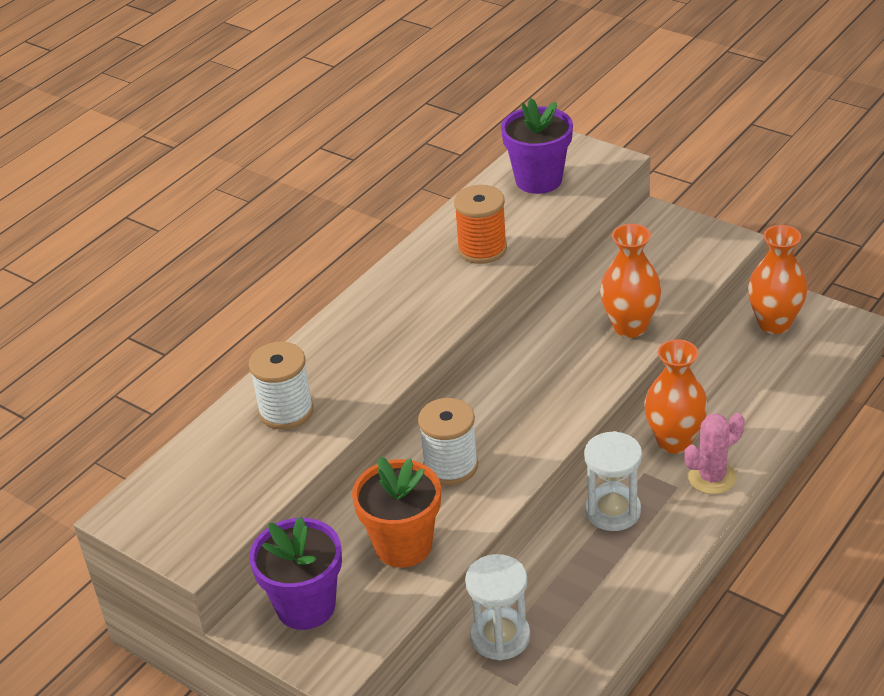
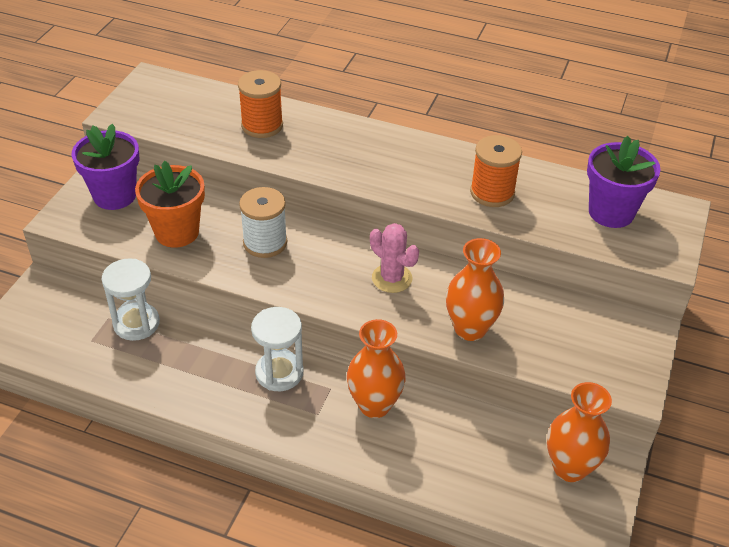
camera: 70 degrees right, 5 degrees up
white spool [249,342,314,430] -> orange spool [238,70,283,138]
pink cactus [684,413,745,494] -> pink cactus moved to [370,223,419,293]

